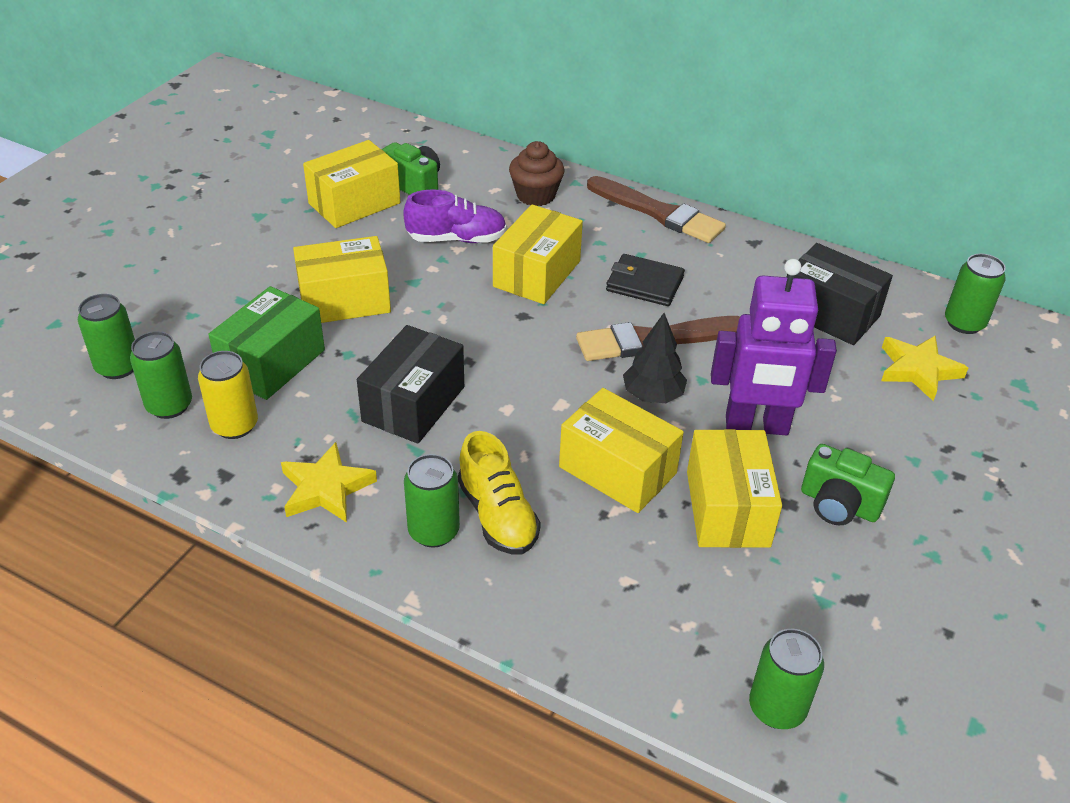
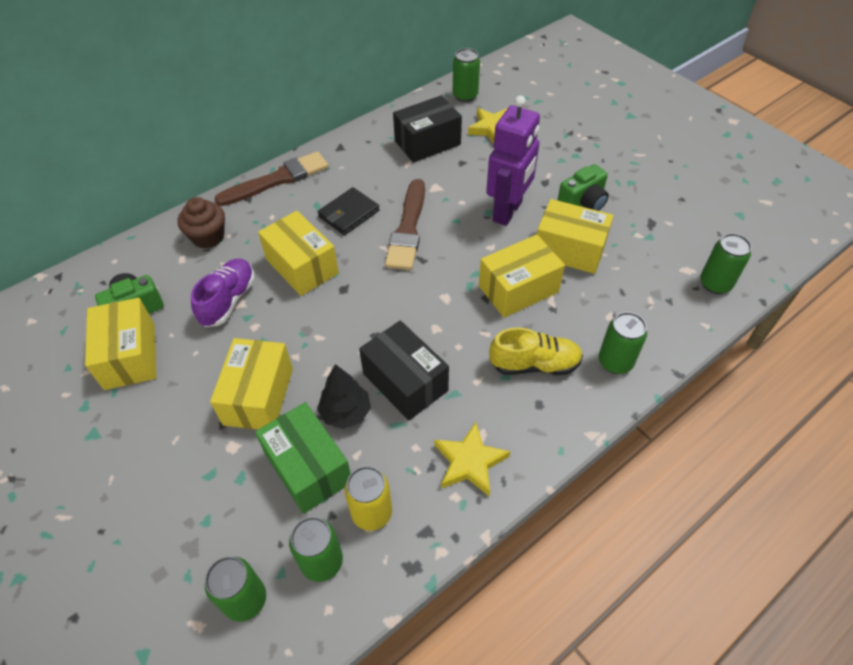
camera: 65 degrees left, 10 degrees up
green can [404,454,460,548] -> green can moved to [599,312,647,374]
black tree [623,313,687,403] -> black tree moved to [317,364,371,429]

